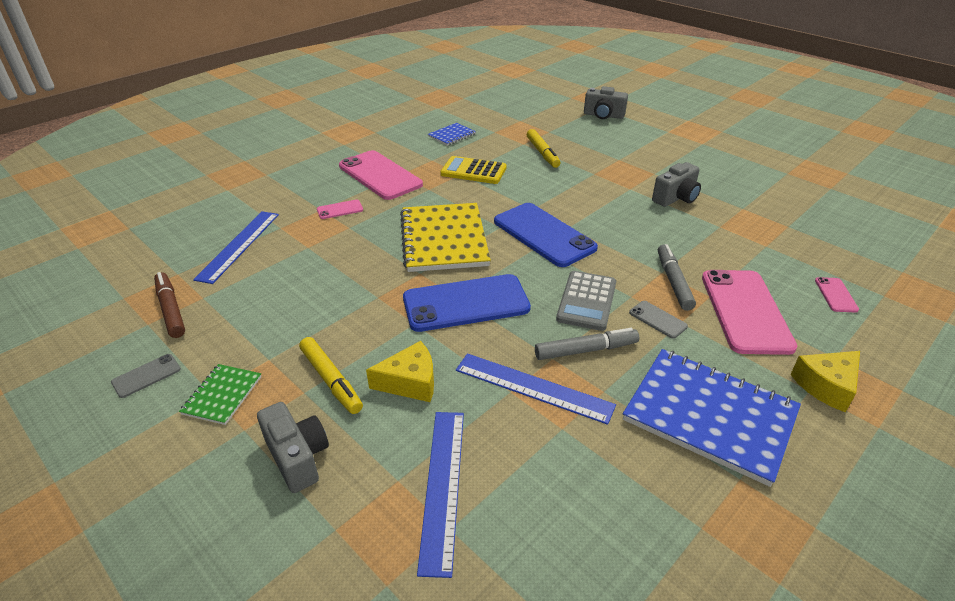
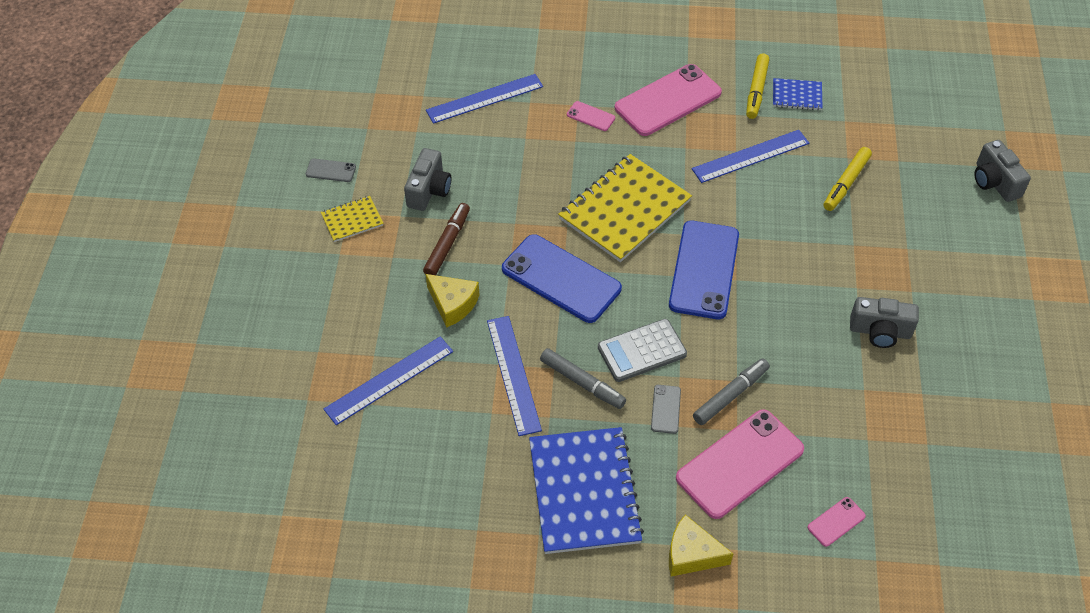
camera: 50 degrees right, 15 degrees up
brown marker [154,272,185,338] -> brown marker moved to [423,203,470,275]
green notebook [179,364,261,425] -> yellow notebook [321,196,383,242]
grey camera [257,402,329,493] -> grey camera moved to [404,148,451,211]
yellow marker [299,337,363,414] -> yellow marker moved to [746,53,769,119]
pink phone [339,150,423,200] -> pink phone turned 45 degrees clockwise [615,64,722,136]
yellow calculator [440,156,507,184] -> blue ruler [692,130,809,183]

